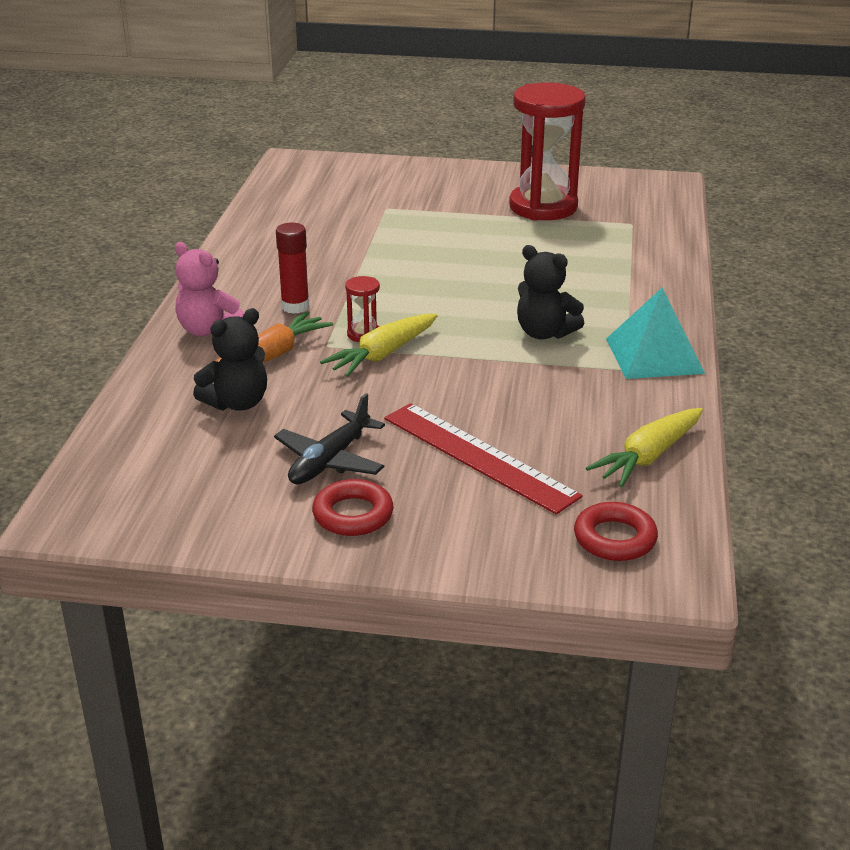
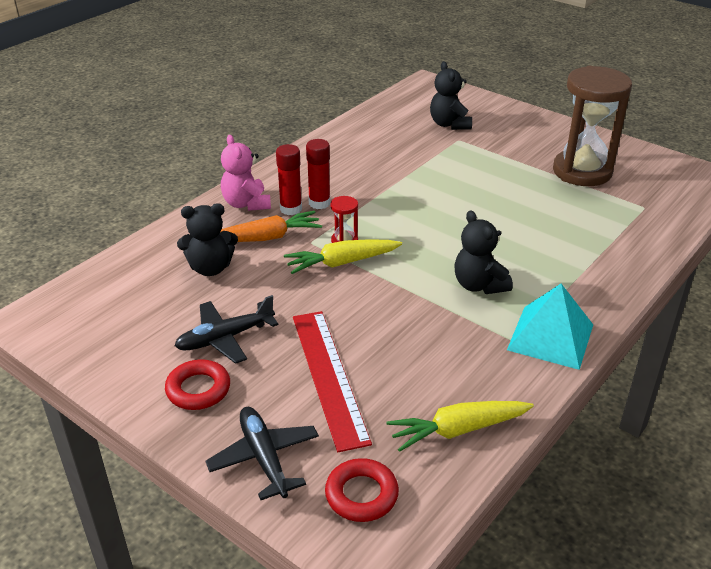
camera: 30 degrees right, 5 degrees up
red hourglass [509,82,586,220] -> brown hourglass [553,66,632,186]
none -> black plane [205,407,319,500]
none -> red glue stick [276,144,302,215]
none -> black teddy bear [430,61,472,130]

